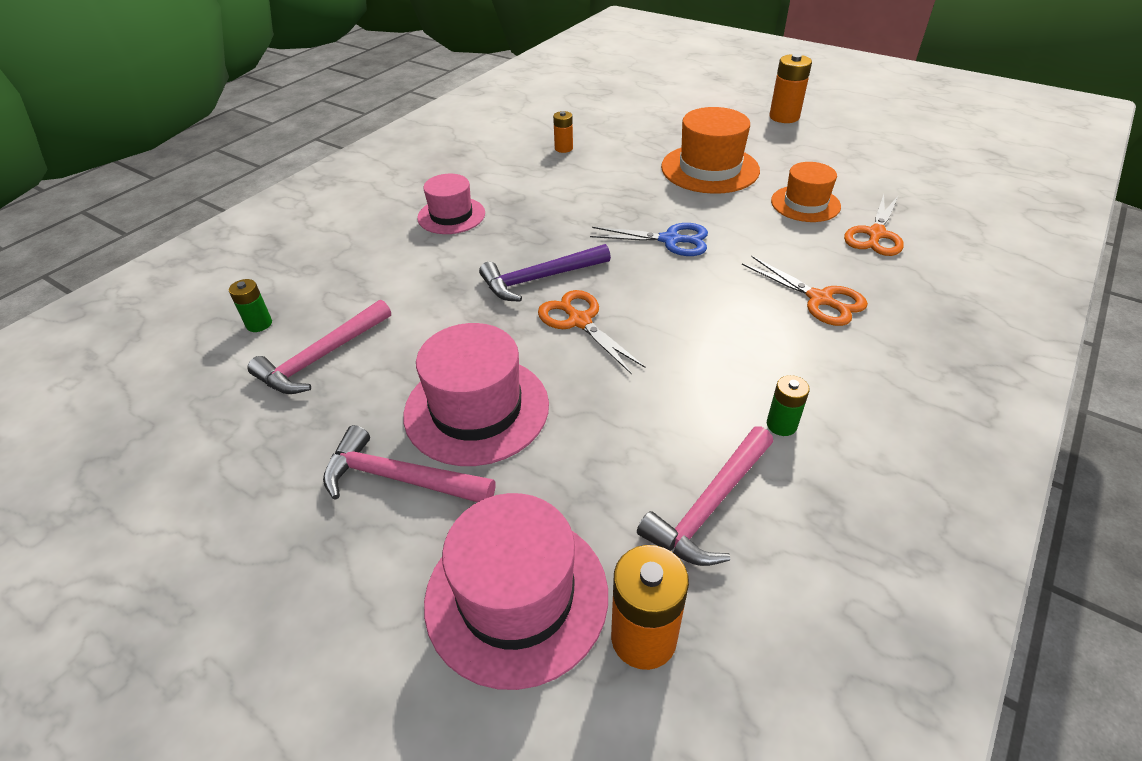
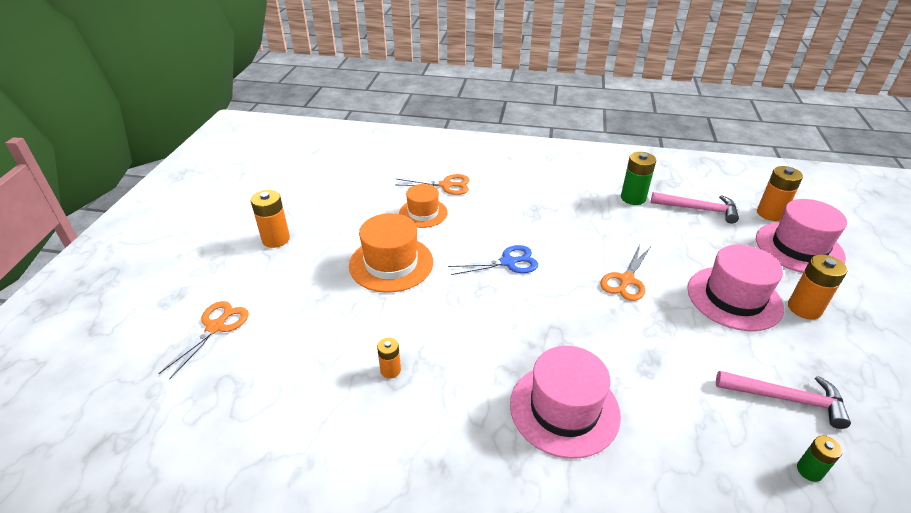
camera: 115 degrees left, 5 degrees down
pink hammer [323,425,495,502] -> orange battery [788,254,847,320]
pink hat [417,174,485,234] -> pink hat [510,346,621,459], size x1.55
purple hammer [479,244,611,302] -> none
blue scissors [590,223,708,256] -> blue scissors turned 90 degrees clockwise [448,245,538,275]
orange scissors [742,256,868,326] -> orange scissors moved to [158,301,249,379]
green battery [767,375,810,436] -> green battery [621,152,656,205], size x1.70

